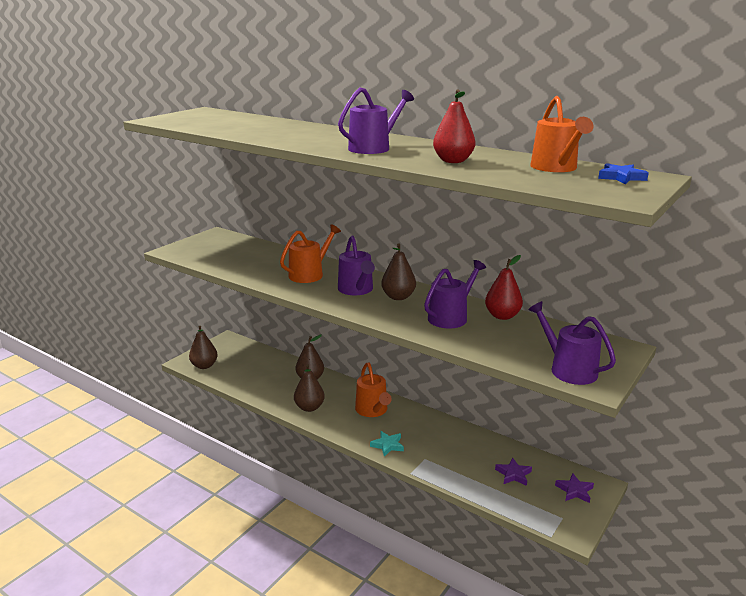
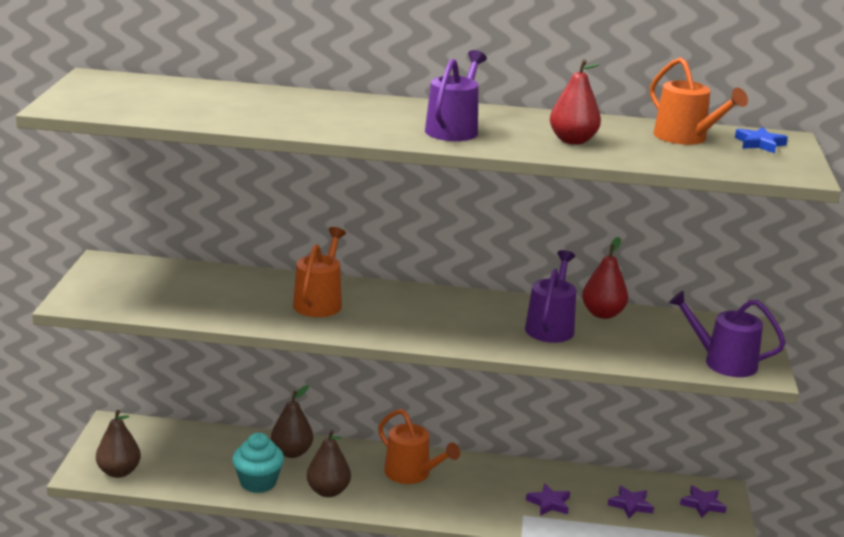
camera: 30 degrees left, 0 degrees up
purple watering can [338,236,375,295] -> none
turquoise star [370,431,404,457] -> none
brown pear [381,243,416,300] -> none
none -> turquoise cupcake [232,433,284,493]
none -> purple star [526,483,570,516]

